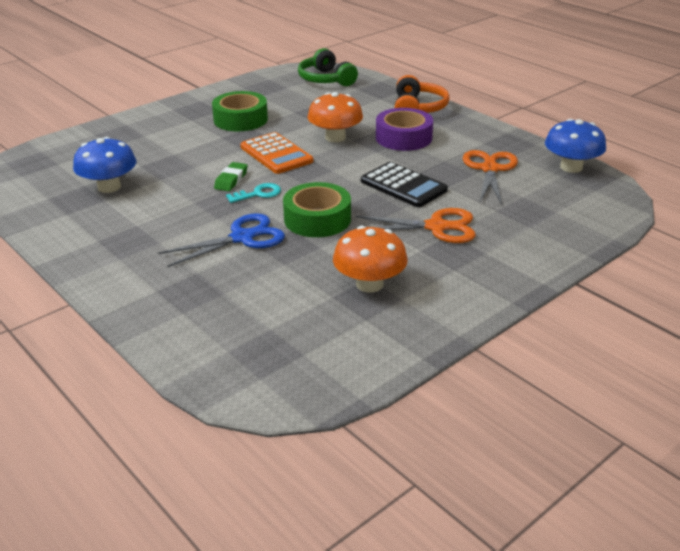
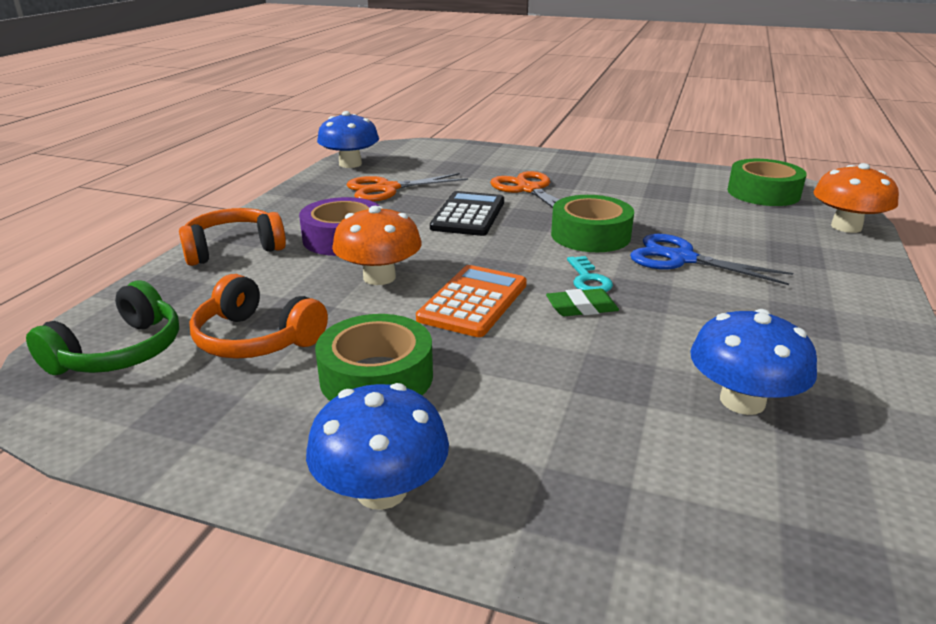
camera: 120 degrees left, 5 degrees down
turquoise key [226,183,281,203] -> turquoise key turned 135 degrees counterclockwise [567,256,613,292]
orange mushroom [333,226,408,293] -> orange mushroom moved to [814,163,899,233]
none -> orange headphones [189,274,328,359]
none -> blue mushroom [306,383,449,510]
none -> green tape [727,159,807,206]

